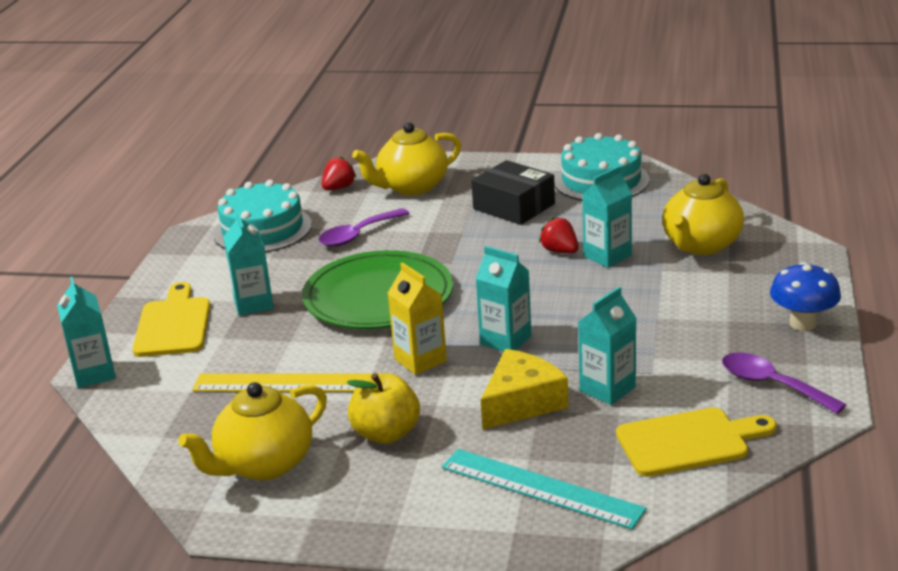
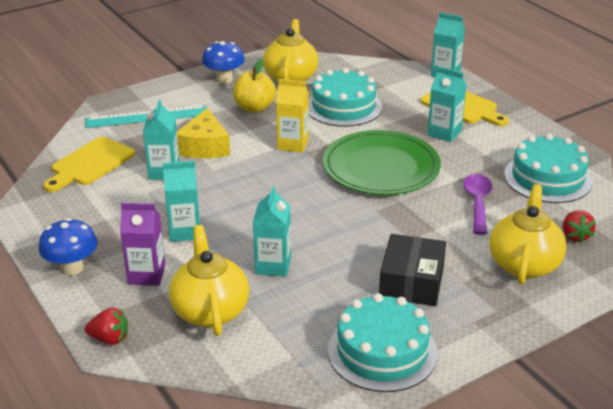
camera: 135 degrees right, 5 degrees up
yellow ruler [192,373,372,392] -> turquoise cake [309,68,382,127]
black box [471,160,555,225] -> black box turned 75 degrees counterclockwise [379,234,446,306]
turquoise carton [475,246,531,352] -> turquoise carton moved to [163,161,200,242]
red strawberry [539,217,579,253] -> red strawberry moved to [85,308,128,345]
purple spoon [722,352,846,414] -> none
none -> purple carton [120,203,165,286]
none -> blue mushroom [202,41,245,84]

